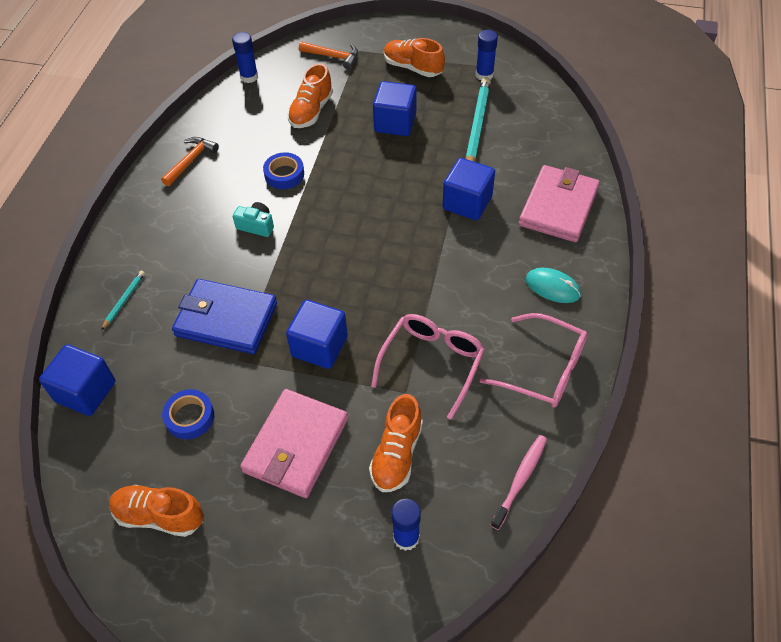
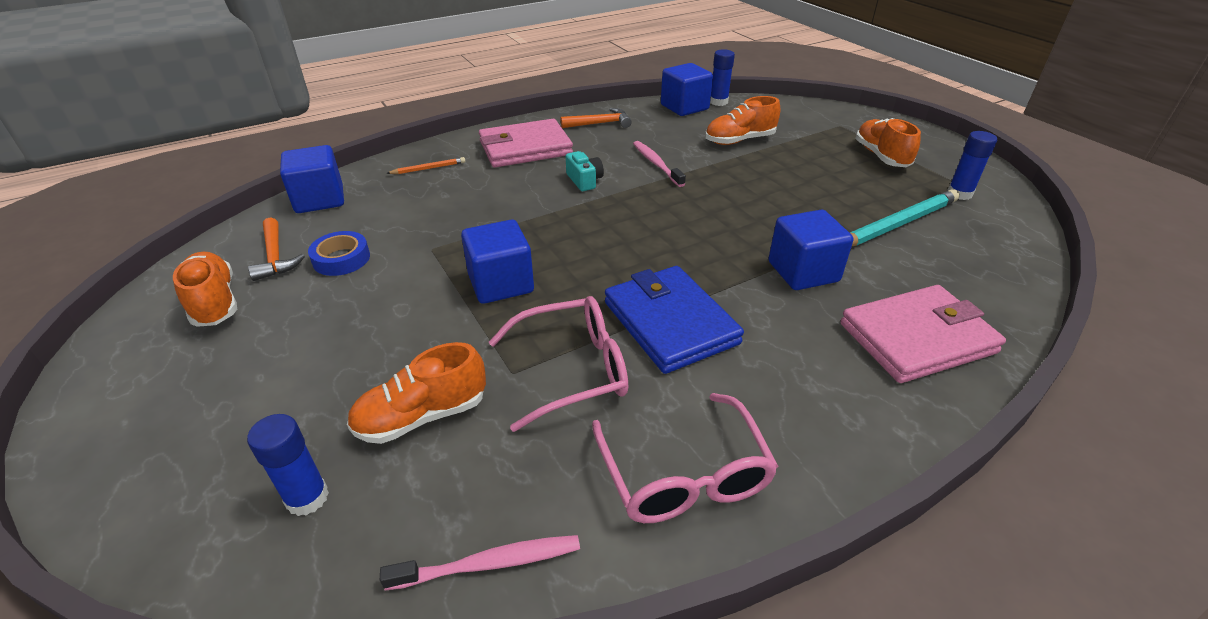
camera: 45 degrees right, 15 degrees down
turquoise pencil [101,271,145,330] -> orange pencil [386,157,465,174]
blue wallet [172,279,277,354] -> blue wallet moved to [605,266,744,374]
pink wallet [240,389,348,498] -> pink wallet moved to [479,119,573,167]
blue tape [263,152,304,189] -> pink toothbrush [633,141,686,187]
orange hammer [299,42,358,69] -> orange hammer moved to [248,217,305,281]
blue cube [373,81,416,136] -> blue cube moved to [661,63,713,116]
turquoise mouse [526,268,581,303] -> none

